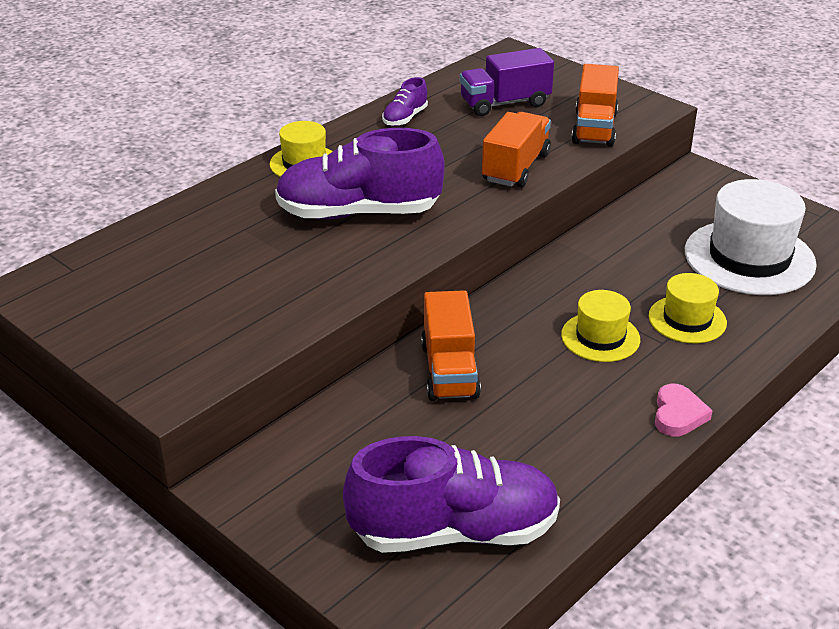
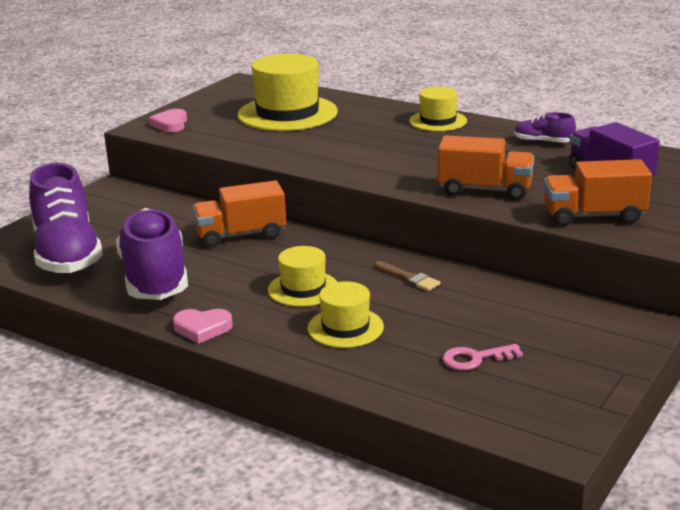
camera: 80 degrees right, 10 degrees down
purple shoe [275,128,445,219] -> purple shoe moved to [116,208,188,300]
white hat [685,179,817,295] -> pink key [442,344,523,370]
none -> pink heart [149,109,187,132]
none -> yellow hat [237,54,338,131]
none -> brown brush [375,261,440,291]

